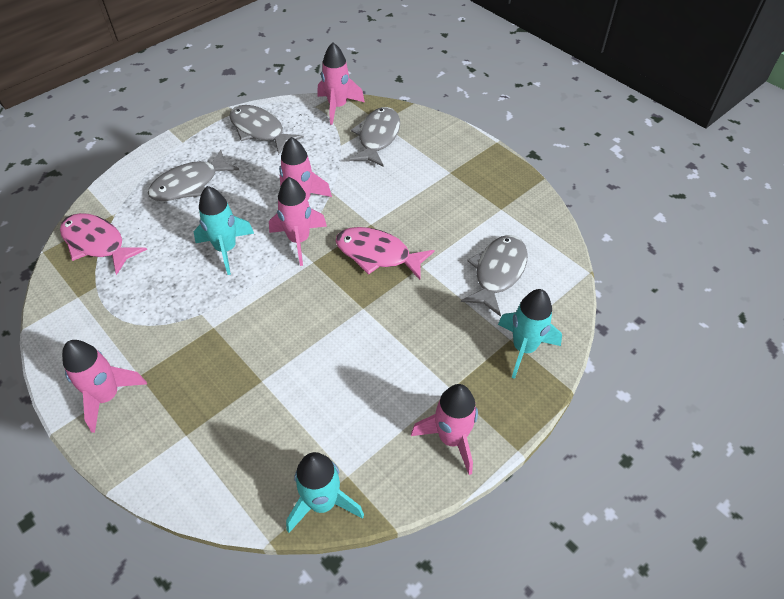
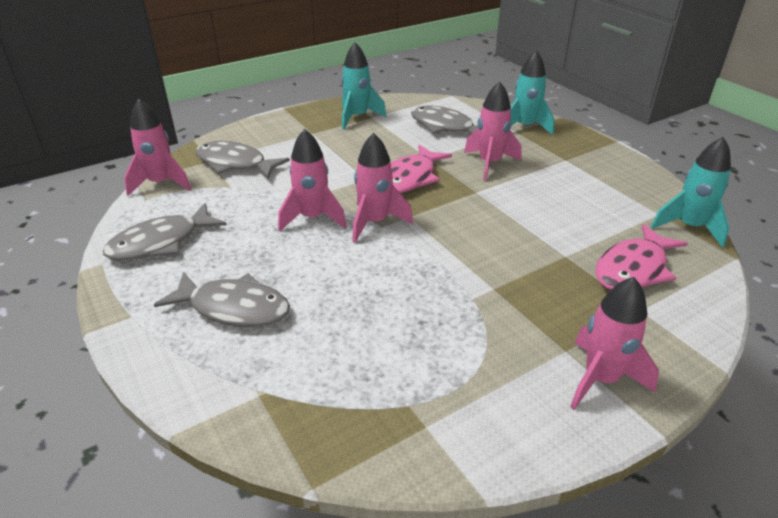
camera: 80 degrees left, 15 degrees down
pink fish [60,213,147,275] -> pink fish moved to [596,224,688,290]
grey fish [148,150,239,201] -> grey fish turned 45 degrees counterclockwise [154,272,290,327]
turquoise rocket [194,186,254,275] -> turquoise rocket moved to [341,42,387,130]
pink rocket [411,384,478,475] -> pink rocket moved to [464,81,521,181]

